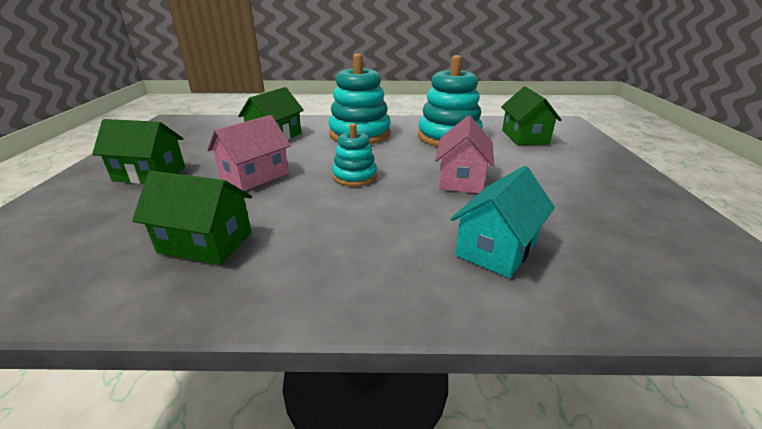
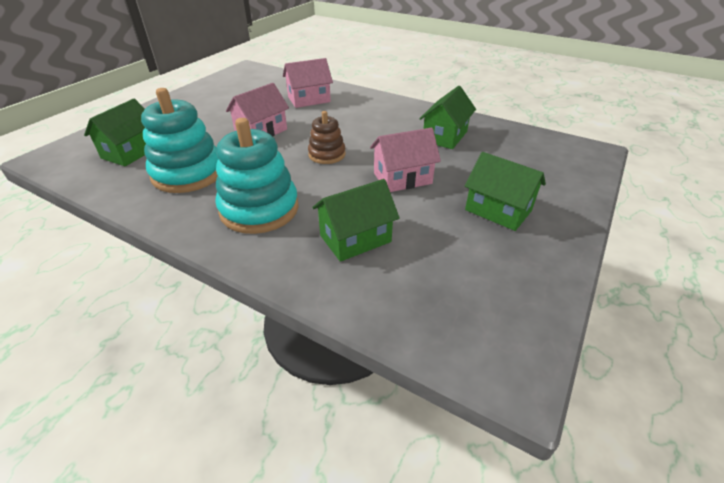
camera: 150 degrees left, 10 degrees up
green house [132,171,252,265] -> green house turned 75 degrees clockwise [419,86,476,149]
turquoise stacking toy [332,123,377,187] -> brown stacking toy [308,111,346,164]
turquoise house [450,166,555,278] -> pink house [283,58,333,108]

